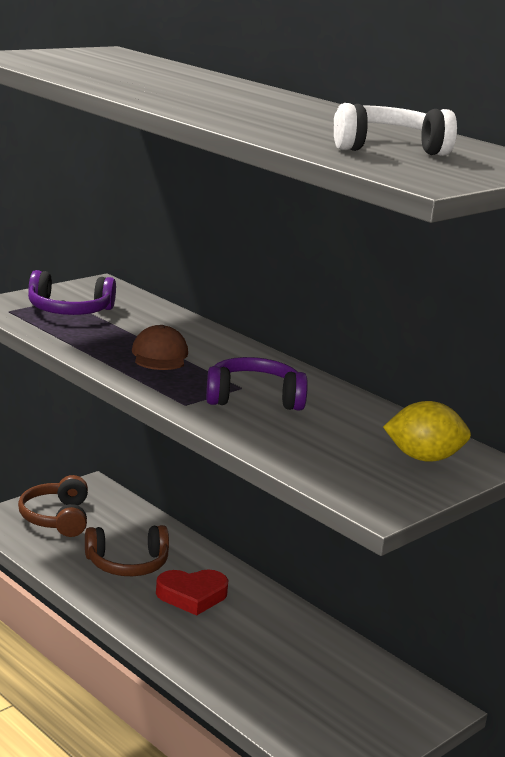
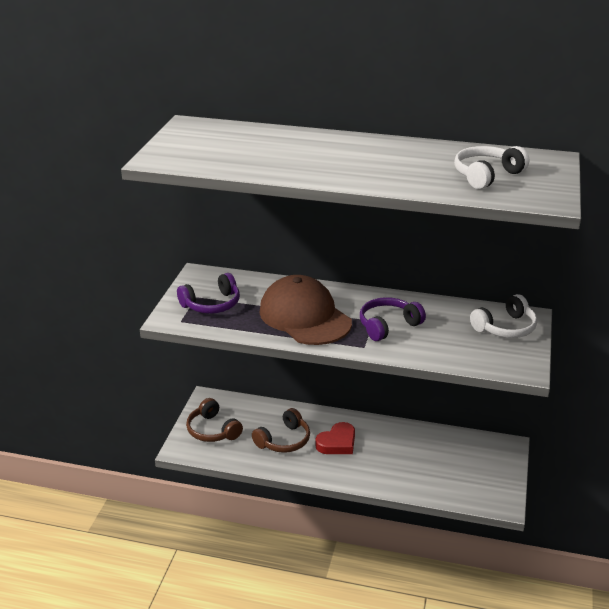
camera: 30 degrees left, 10 degrees up
brown cap [132,325,188,370] -> brown cap [259,275,352,345], size x2.08
yellow lemon [383,401,471,462] -> white headphones [470,294,537,338]

